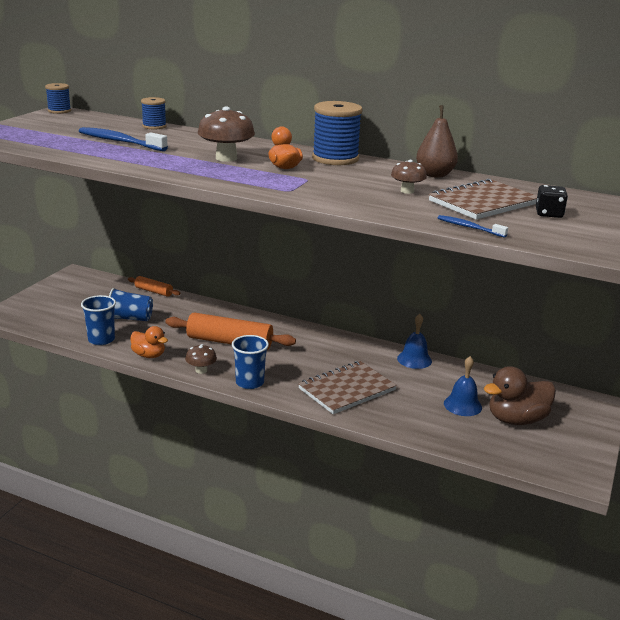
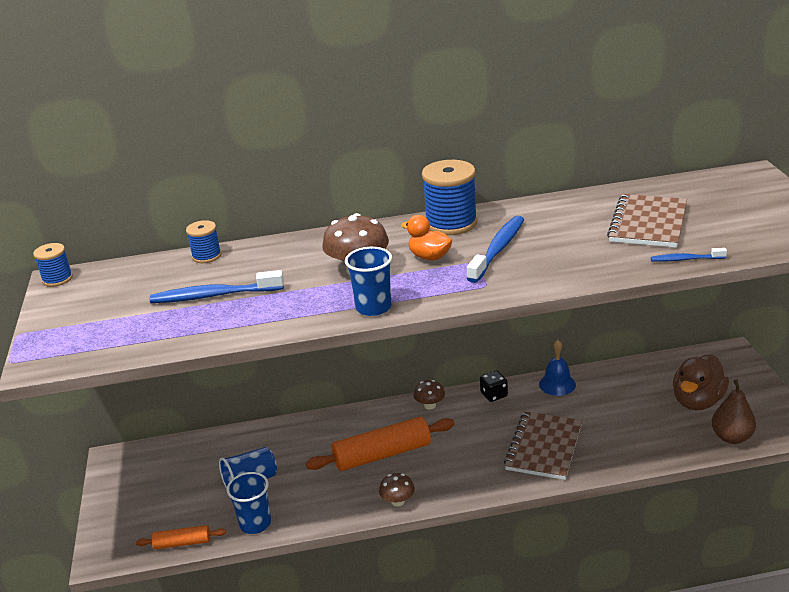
camera: 30 degrees left, 5 degrees up
orange rolling pin [128,276,180,297] -> orange rolling pin moved to [136,525,226,549]
orange duck [131,326,168,358] -> none
blue cup [232,335,269,389] -> blue cup moved to [345,247,392,316]
brown mushroom [391,160,427,194] -> brown mushroom moved to [414,380,445,409]
brown pear [416,105,458,178] -> brown pear moved to [712,379,756,444]
blue bell [444,356,482,416] -> none
black dice [536,185,568,218] -> black dice moved to [480,370,508,402]
none -> blue toothbrush [467,216,524,283]

